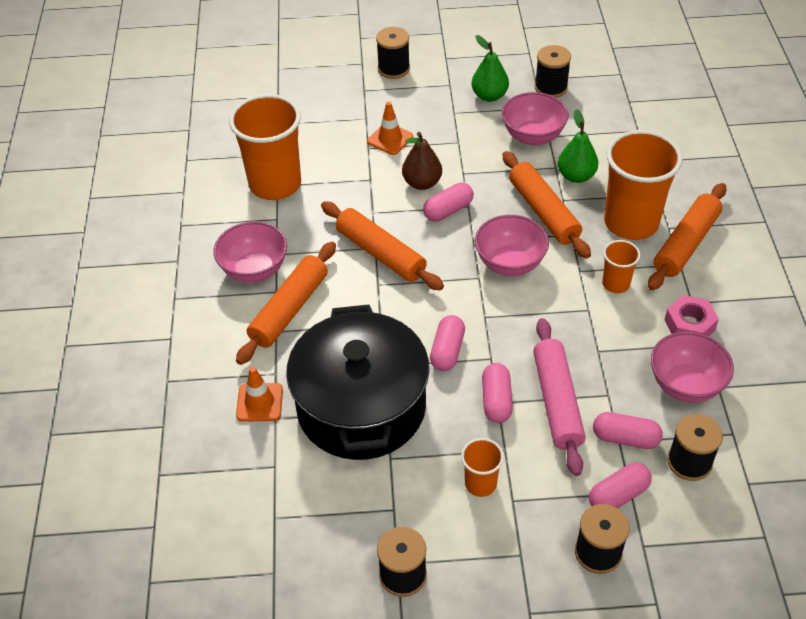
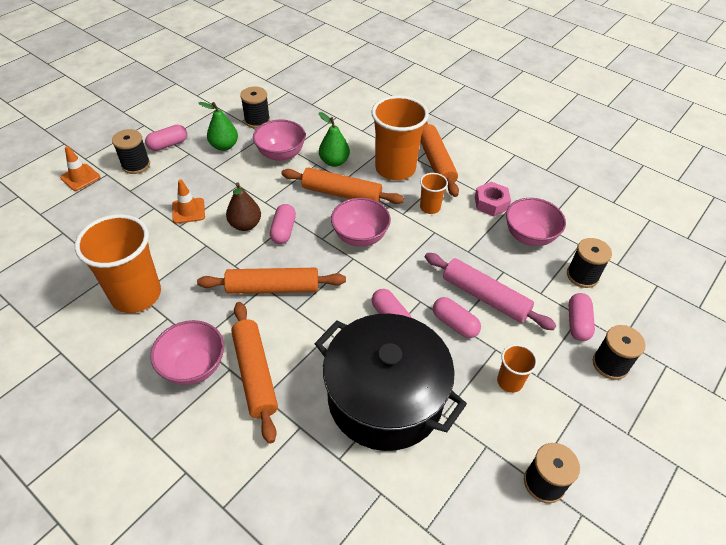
camera: 50 degrees left, 0 degrees up
orange traffic cone [236,367,283,422] -> orange traffic cone moved to [60,146,100,191]
pink capsule [593,412,663,449] -> pink capsule moved to [145,125,187,151]

